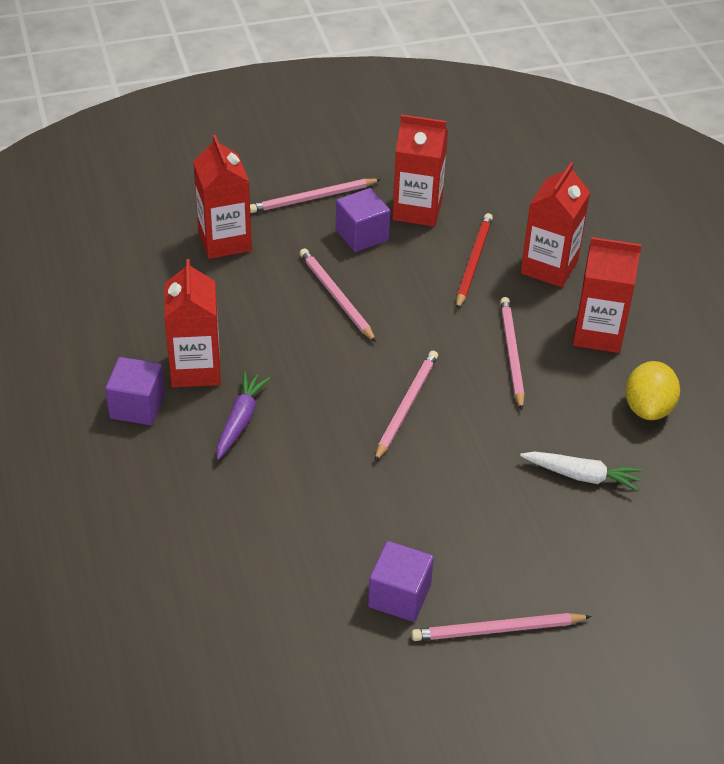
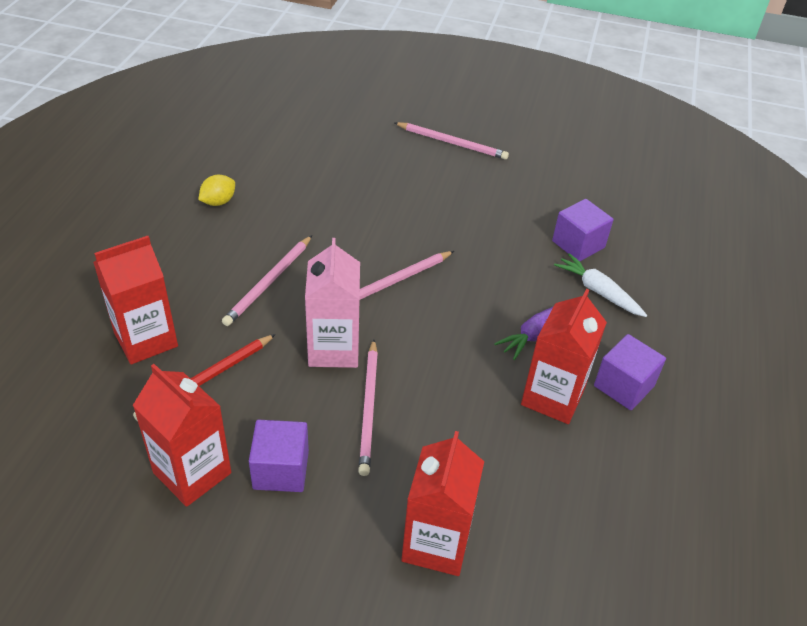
camera: 150 degrees left, 0 degrees up
pink pencil [250,179,381,213] -> none
purple cube [368,541,434,622] -> purple cube moved to [552,199,613,261]
white carrot [520,452,643,492] -> white carrot moved to [554,253,647,317]
red carton [573,237,642,353] -> none
yellow lemon [625,361,680,420] -> yellow lemon [198,175,235,206], size x0.67
none -> pink carton [305,238,360,368]

